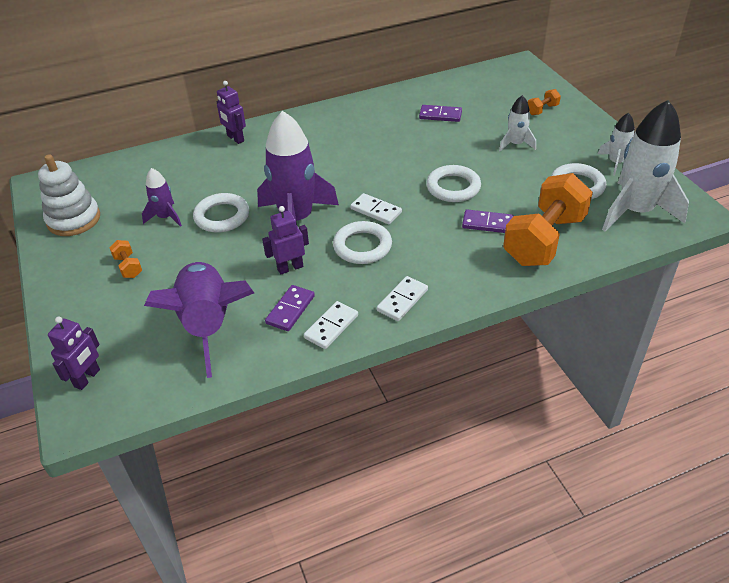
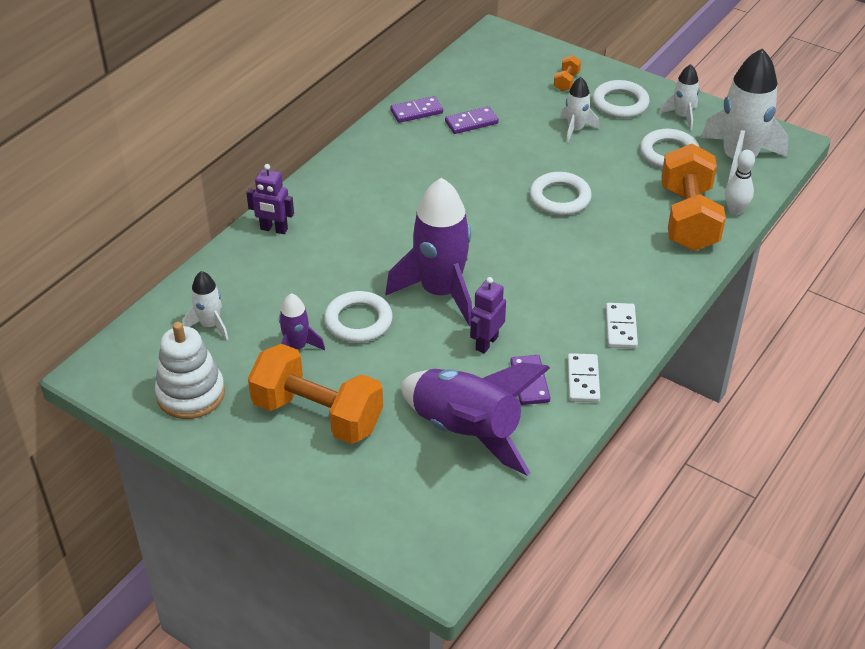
camera: 35 degrees left, 0 degrees up
purple robot [48,317,100,390] -> none
orange dumbbell [109,240,142,278] -> orange dumbbell [248,344,383,444], size x2.47
white ring [333,221,392,264] -> white ring moved to [592,80,650,118]
white domino [350,193,402,224] -> none
purple domino [462,209,514,233] -> purple domino moved to [390,96,443,123]
none -> white rocket [182,271,228,340]
none -> white bowling pin [725,150,755,215]

